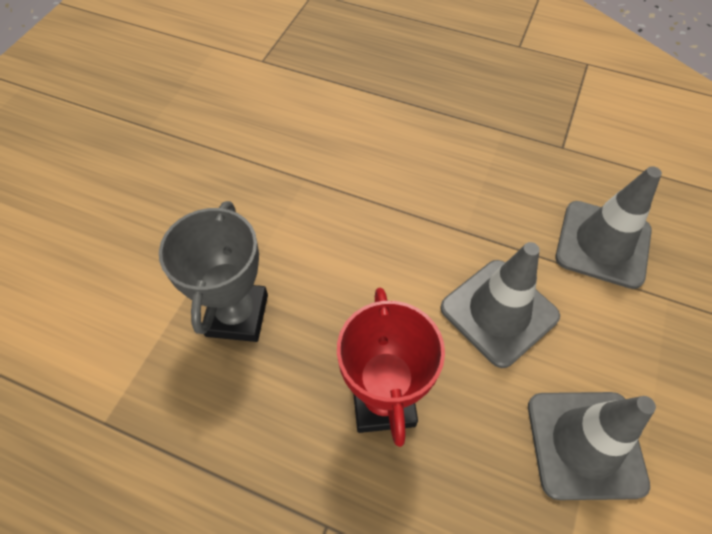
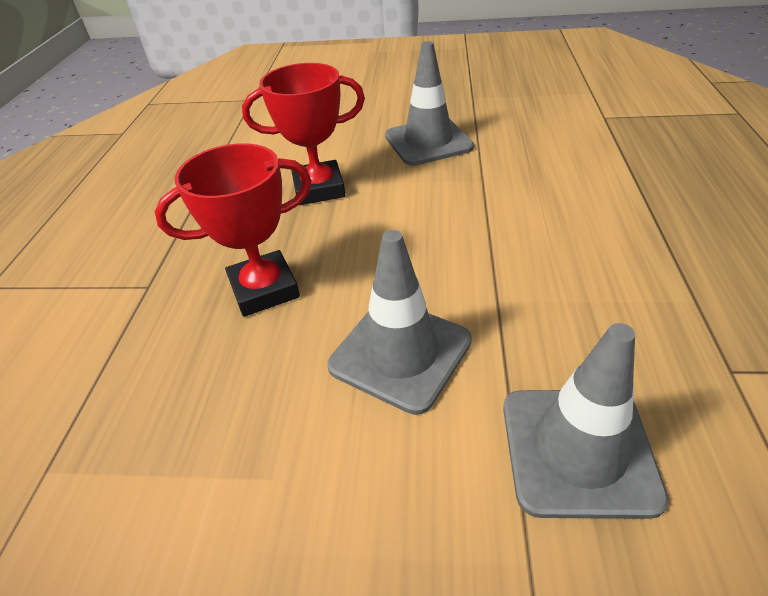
camera: 75 degrees right, 15 degrees down
grey trophy [159,201,268,342] -> red trophy [242,63,365,205]
grey traffic cone [528,392,656,500] -> grey traffic cone moved to [385,41,474,166]

